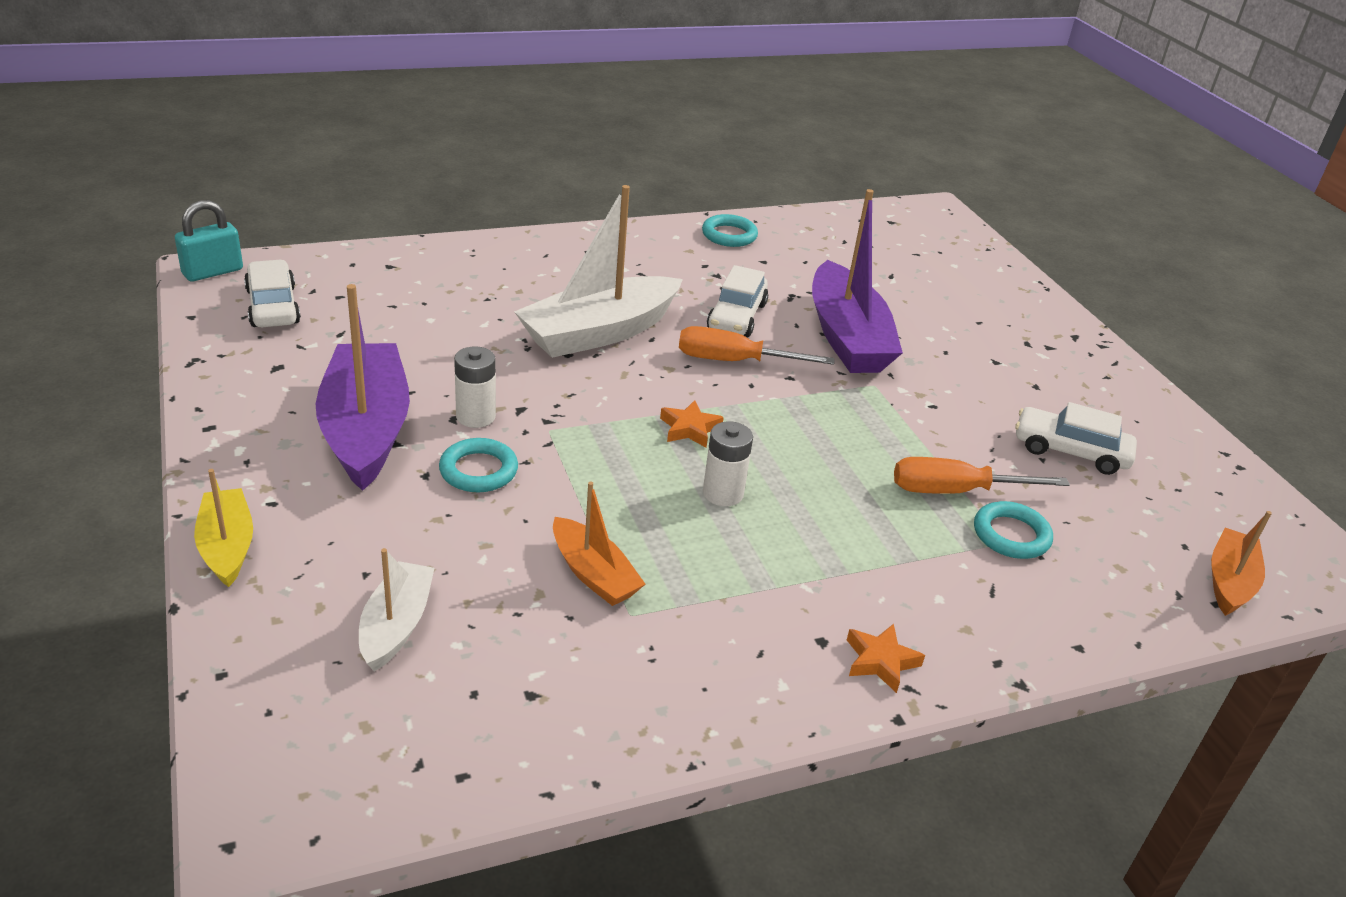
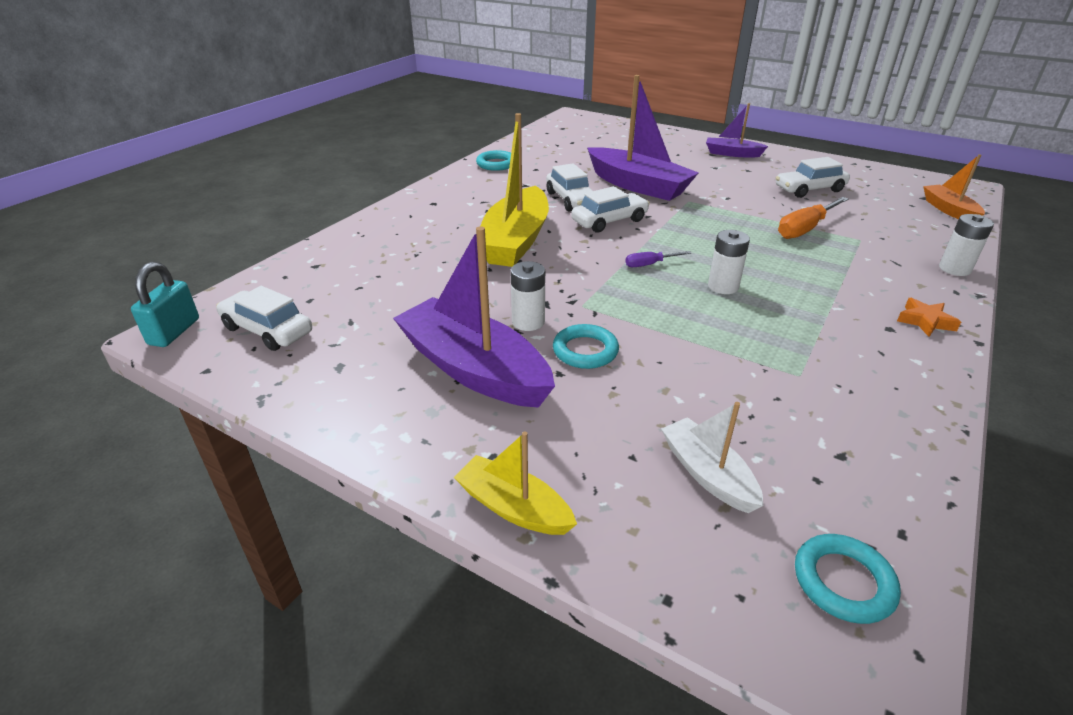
camera: 35 degrees left, 0 degrees up
white boat [514,185,683,358] -> yellow boat [481,113,549,267]
orange boat [553,481,646,606] -> none
orange star [660,400,724,448] -> purple screwdriver [625,251,691,267]
orange screwdriver [679,326,835,365] -> white car [571,186,650,233]
turquoise ring [974,501,1053,559] -> turquoise ring moved to [795,534,901,624]
none -> purple boat [706,103,768,158]
none -> white battery [939,214,994,276]

